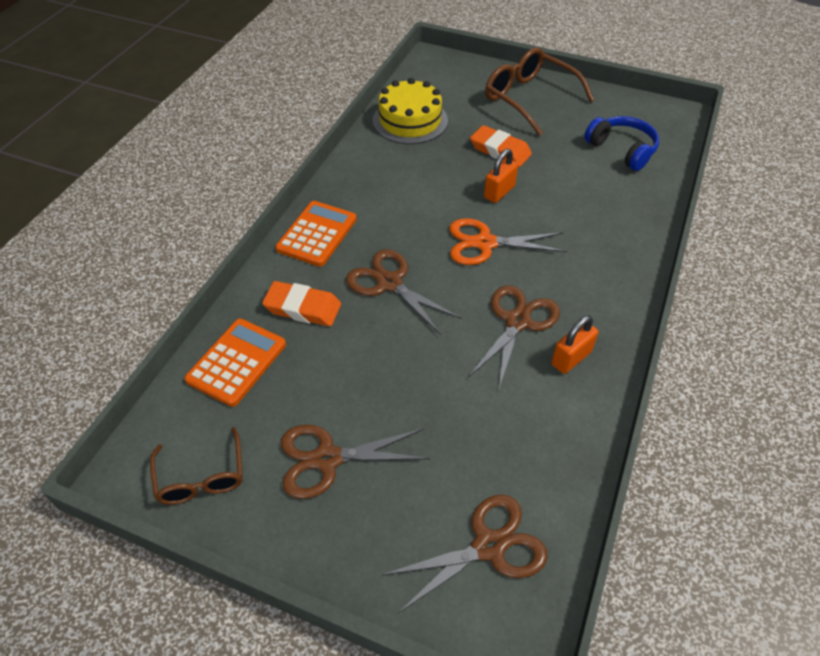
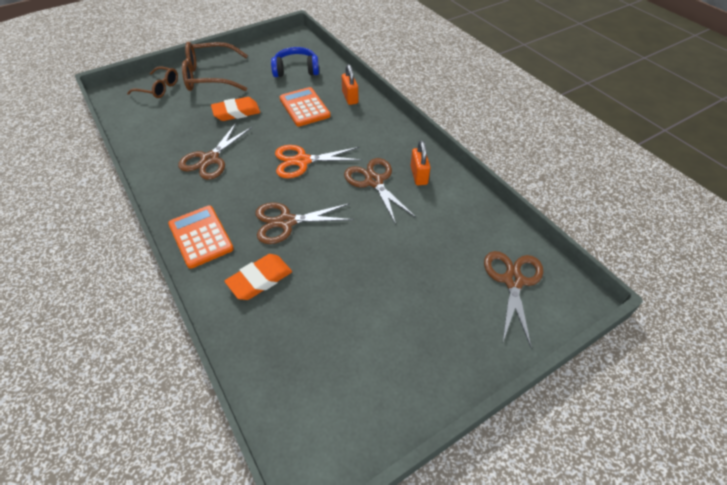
camera: 55 degrees left, 0 degrees up
brown glasses [150,427,243,505] -> brown glasses moved to [127,66,178,98]
orange calculator [184,319,286,407] -> orange calculator moved to [280,87,330,127]
brown scissors [281,424,430,499] -> brown scissors moved to [178,123,252,180]
yellow cake [372,78,448,144] -> none
orange scissors [449,218,567,265] -> orange scissors turned 45 degrees clockwise [275,145,362,178]
orange padlock [484,149,518,203] -> orange padlock moved to [342,64,358,105]

